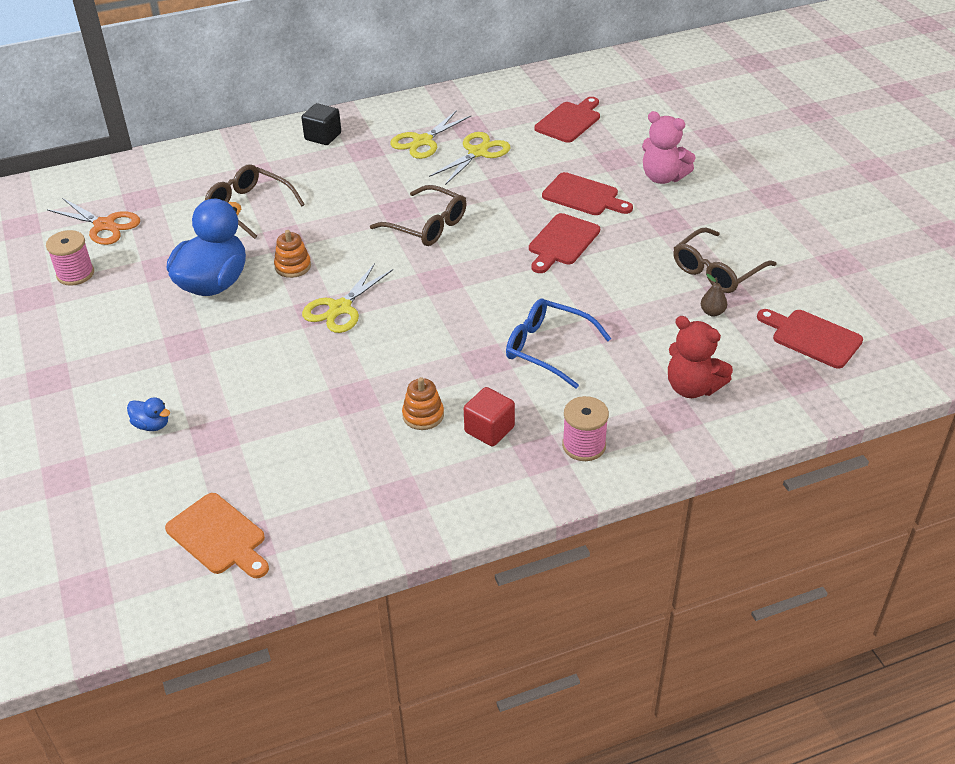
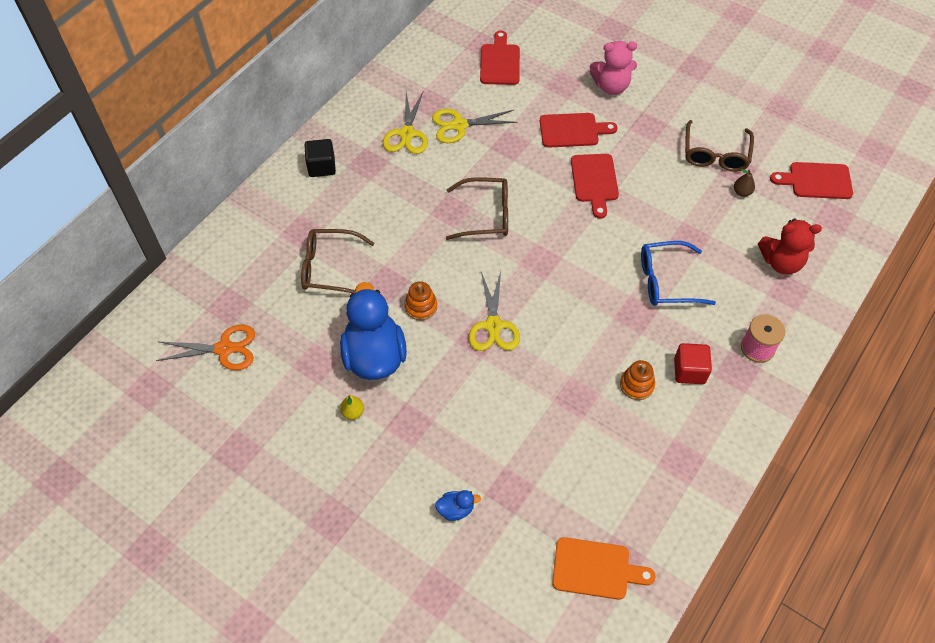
camera: 35 degrees left, 15 degrees up
pink spool [46,230,94,286] -> none
yellow scissors [429,132,510,185] -> yellow scissors turned 105 degrees counterclockwise [432,109,518,143]
none -> yellow pear [340,395,364,420]

